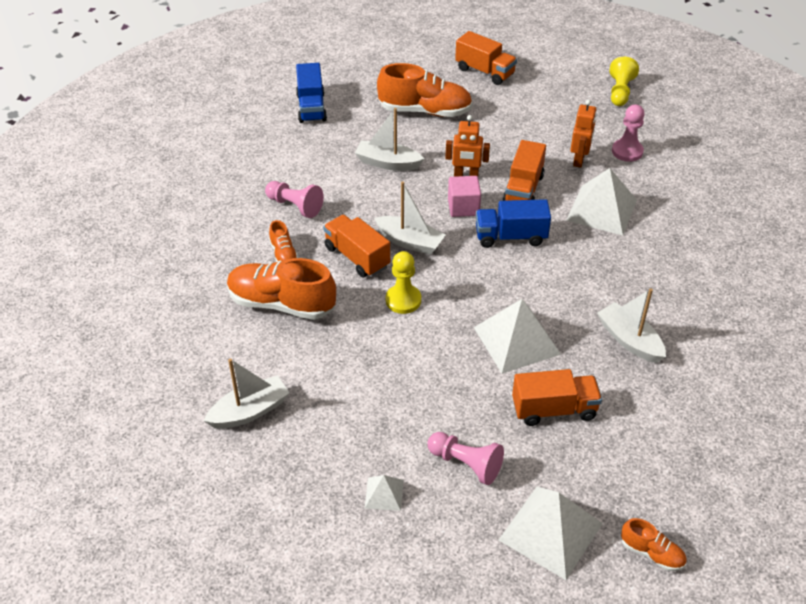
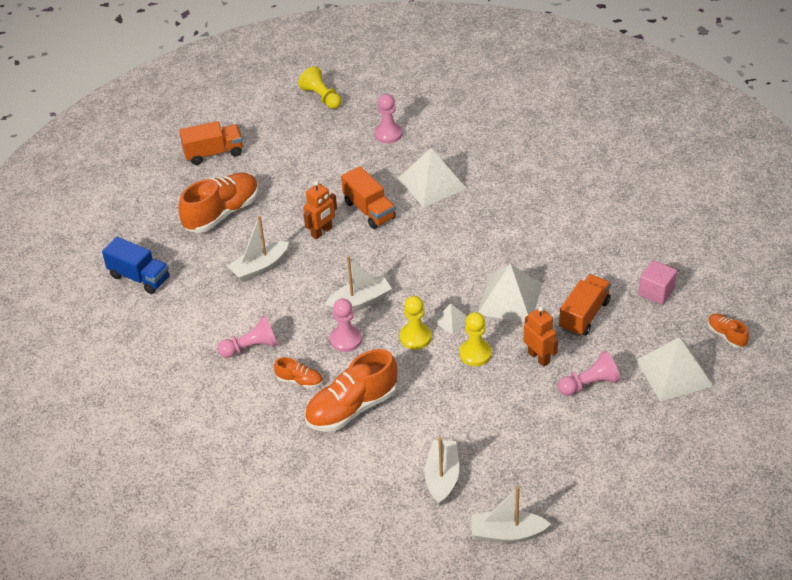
camera: 50 degrees left, 0 degrees up
orange truck [323,215,390,277] -> pink pawn [330,298,362,352]
white pyramid [365,475,404,511] -> white pyramid moved to [433,304,467,334]
pink cube [448,176,481,217] -> pink cube moved to [638,260,677,305]
blue truck [476,199,551,248] -> none
orange robot [571,100,597,168] -> orange robot moved to [524,306,558,367]
white boat [597,288,666,363] -> white boat moved to [471,486,551,543]
orange shoe [621,518,687,571] -> orange shoe turned 105 degrees counterclockwise [708,313,749,348]
none -> yellow pawn [459,312,492,366]

